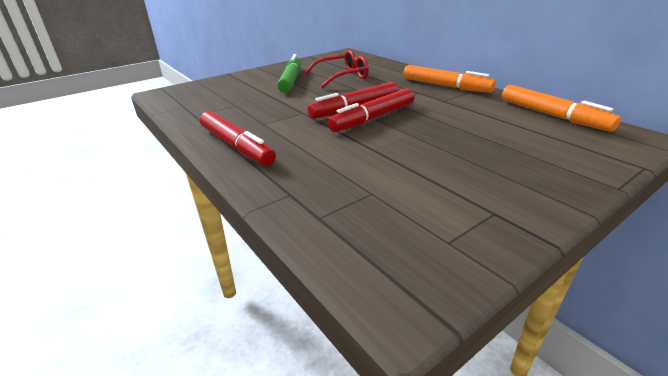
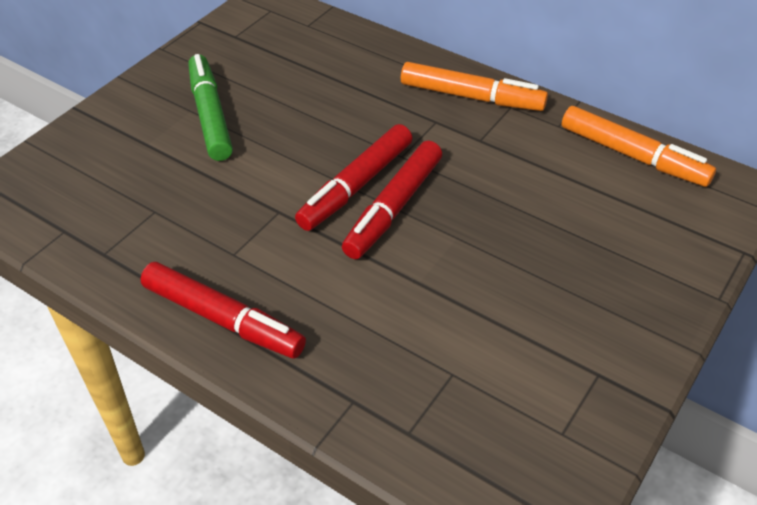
camera: 20 degrees left, 15 degrees up
red glasses [304,50,369,89] -> none

